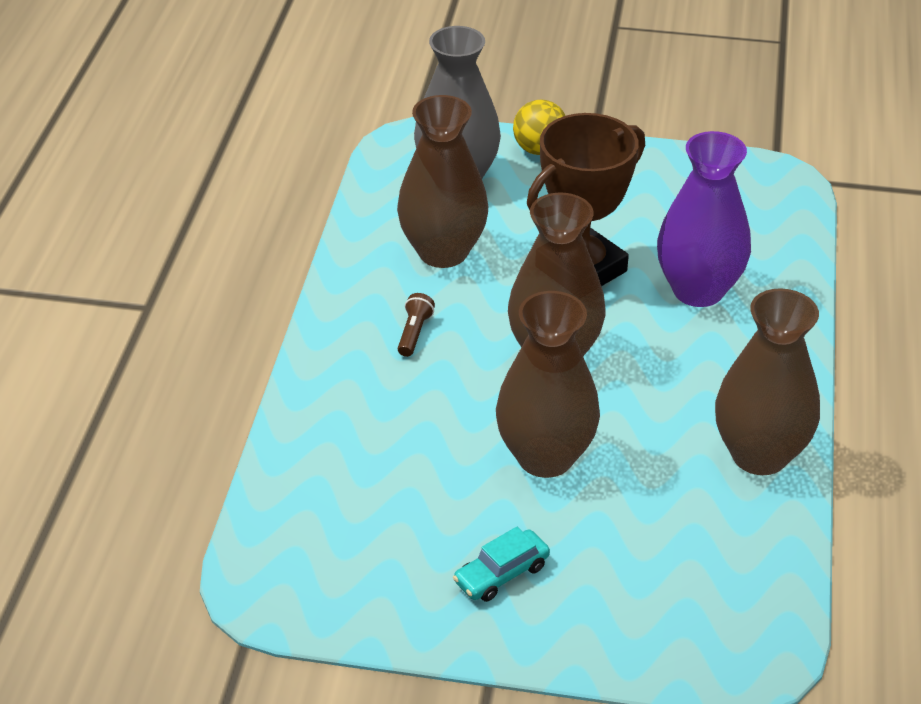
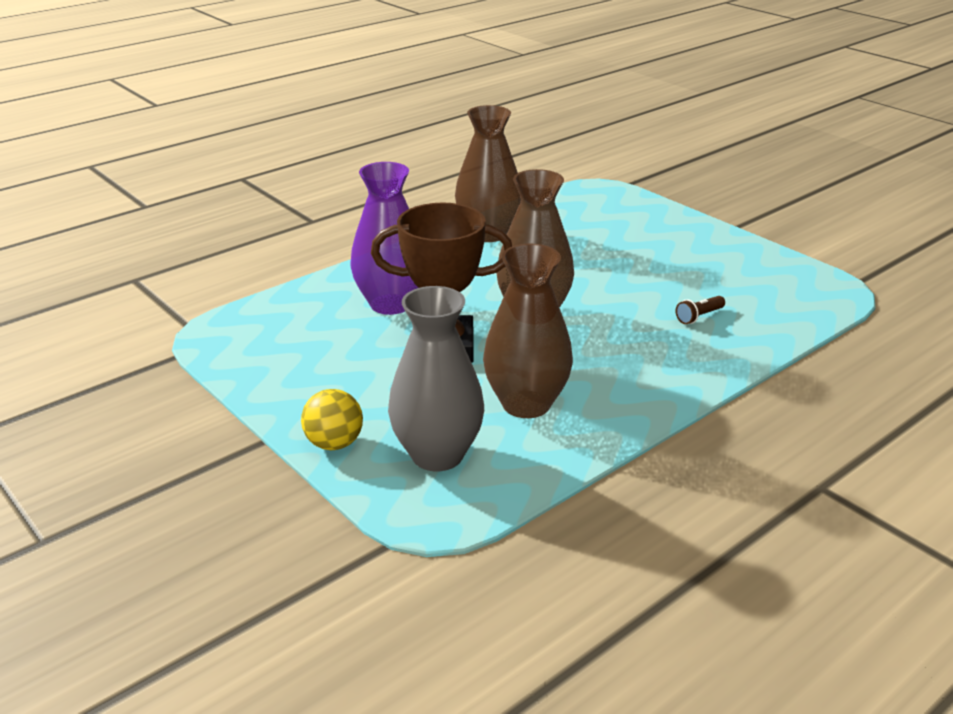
camera: 140 degrees left, 10 degrees down
brown flashlight [398,293,435,357] -> brown flashlight moved to [676,296,725,324]
turquoise car [453,527,550,602] -> none
brown vase [496,291,600,478] -> none

